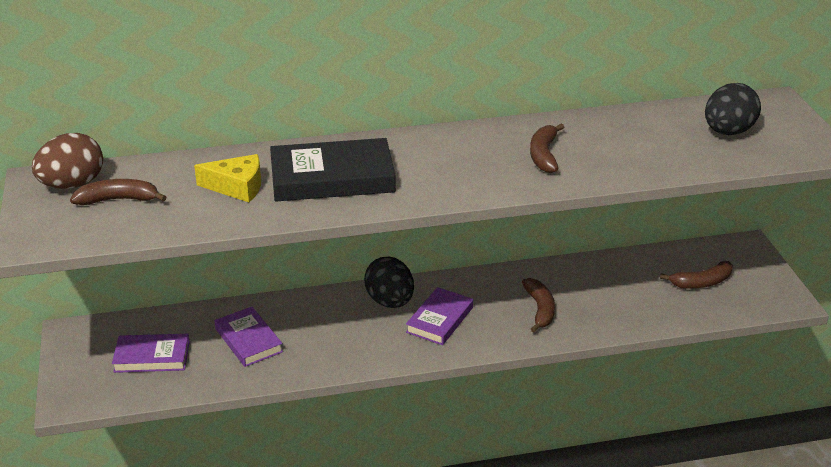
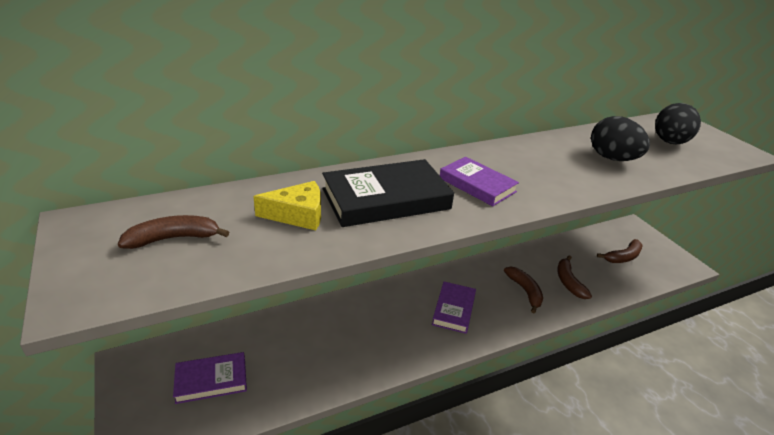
camera: 15 degrees left, 0 degrees up
brown egg [32,133,103,189] -> none
purple book [214,307,283,367] -> purple book moved to [440,157,519,206]
black egg [364,257,414,308] -> black egg moved to [591,116,650,161]
brown banana [530,123,564,173] -> brown banana moved to [557,255,592,299]

